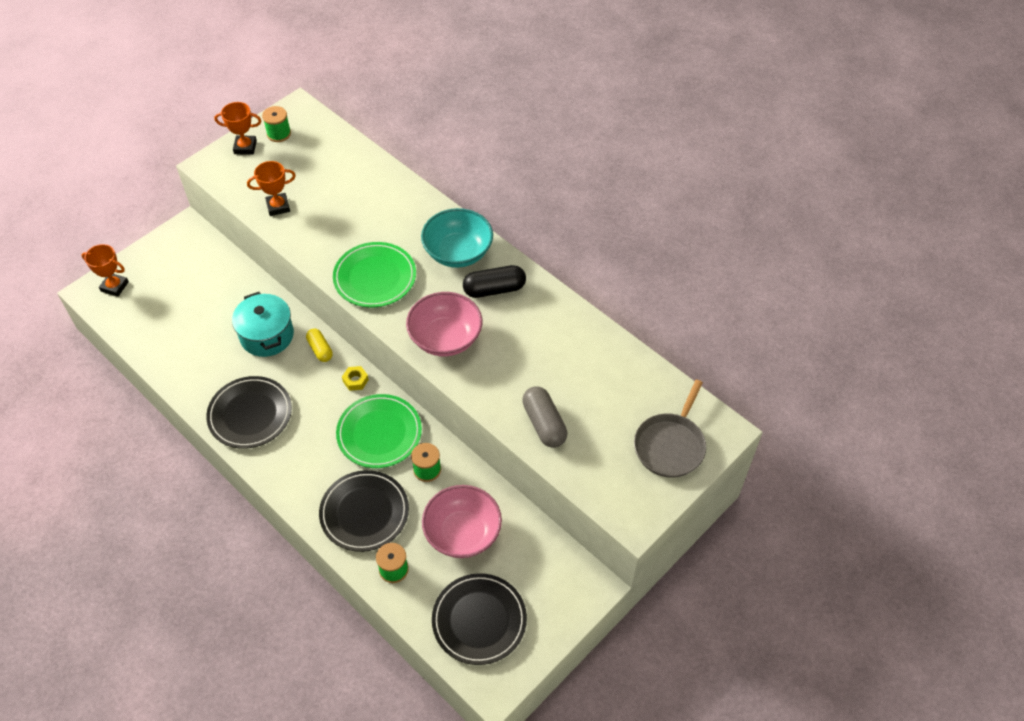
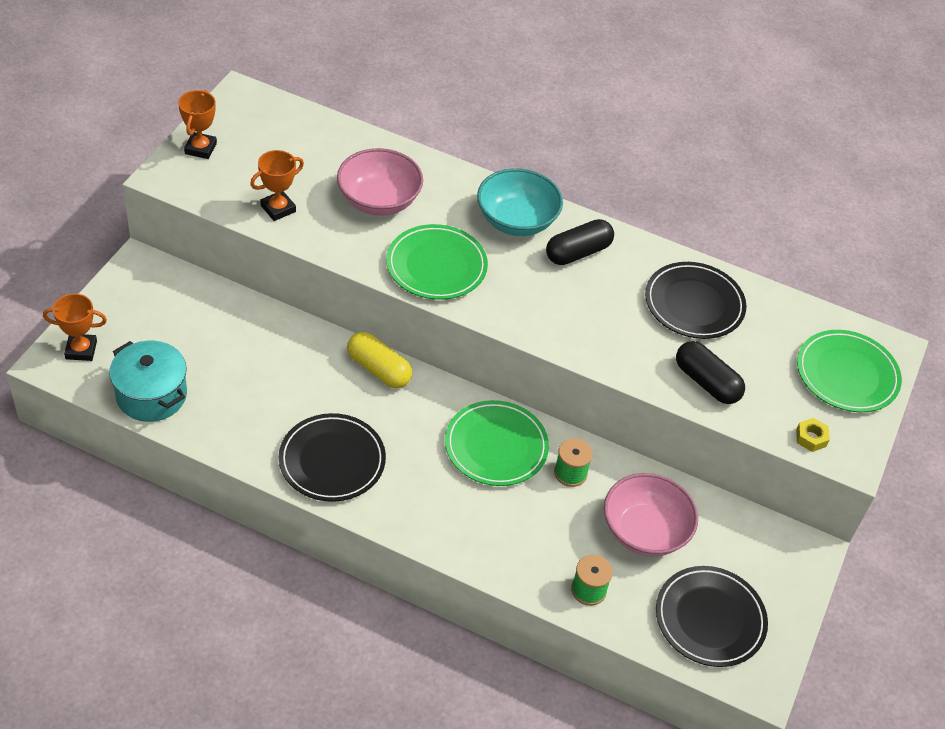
camera: 25 degrees left, 5 degrees down
orange trophy [214,102,261,155] -> orange trophy turned 60 degrees counterclockwise [178,90,217,159]
turquoise pot [232,292,294,357] -> turquoise pot moved to [109,341,187,422]
green spool [262,106,291,142] -> none
yellow capsule [306,329,333,362] -> yellow capsule [347,332,412,388], size x1.53
black plate [319,470,409,552] -> black plate moved to [645,262,747,339]
yellow nut [342,366,369,391] -> yellow nut moved to [796,418,830,452]
pink bowl [406,292,482,356] -> pink bowl moved to [337,148,423,216]
grey capsule [522,386,567,448] -> black capsule [676,341,745,404]
grey pan [634,379,706,478] -> green plate [797,330,902,413]

